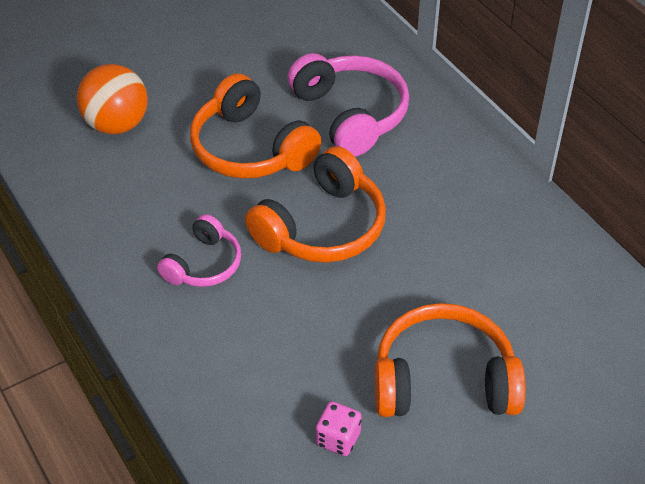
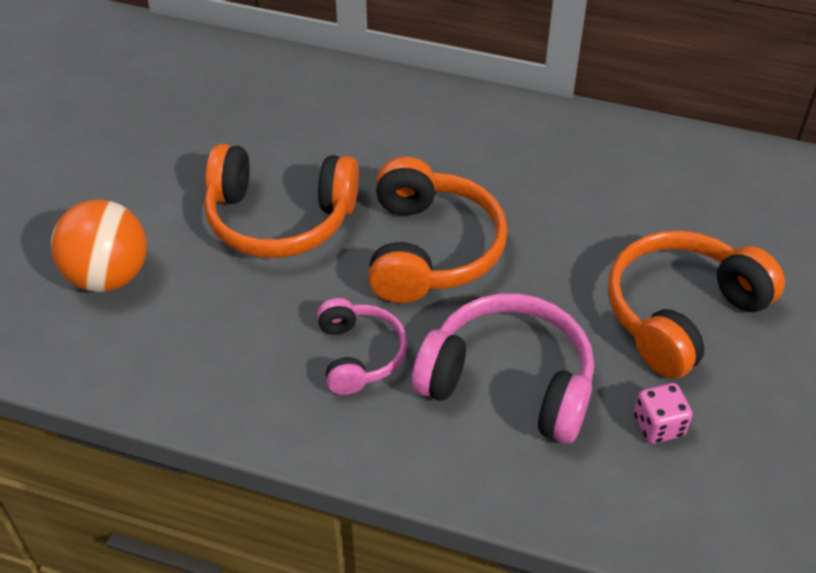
camera: 40 degrees left, 0 degrees up
pink headphones [287,53,409,157] -> pink headphones moved to [412,293,594,444]

